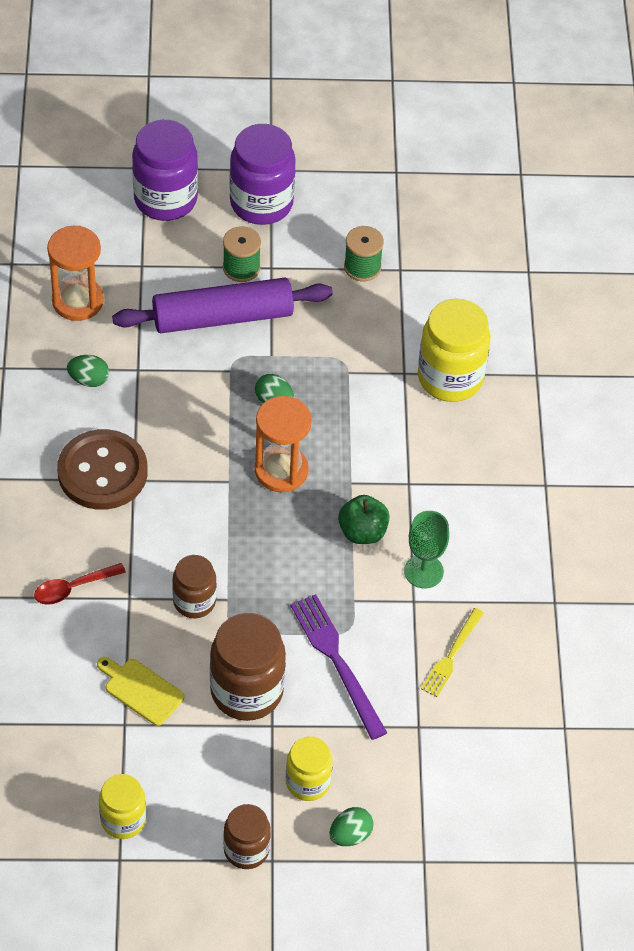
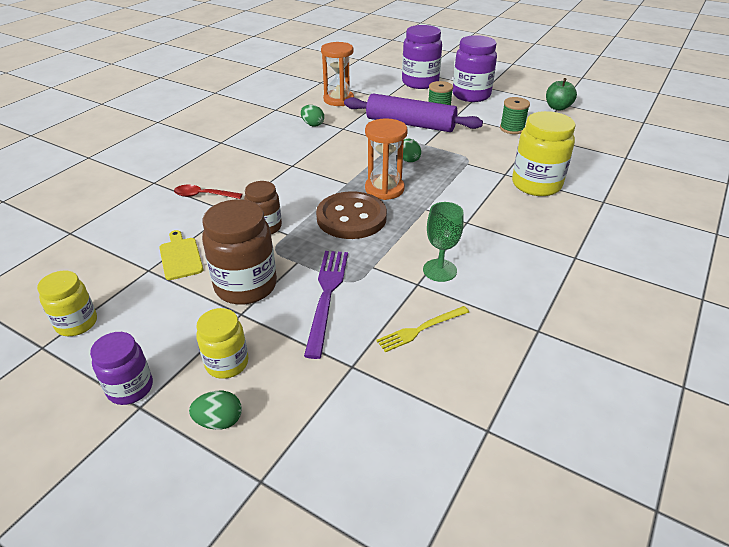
camera: 35 degrees right, 15 degrees down
brown button [57,429,148,510] -> brown button moved to [316,191,387,239]
brown jar [223,804,271,869] -> purple jar [90,332,153,405]
green apple [338,495,390,544] -> green apple moved to [546,78,577,111]

